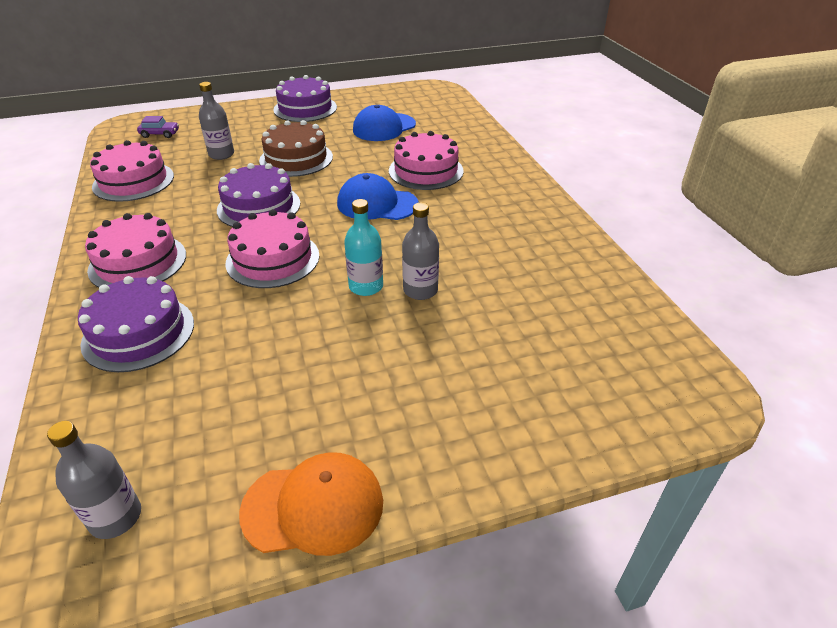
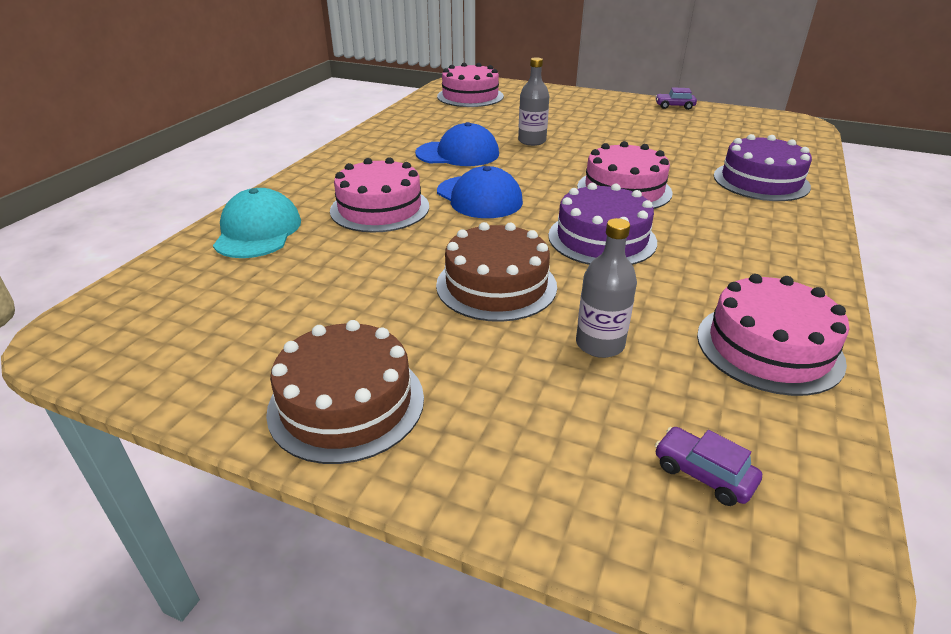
camera: 140 degrees left, 5 degrees down
grey bottle [47,421,141,539] -> none
pink cake [85,213,186,288] -> pink cake moved to [437,63,504,107]
orange cap [239,452,383,556] -> purple car [655,87,697,110]
purple cake [273,75,337,122] -> brown cake [266,320,424,464]
turquoise bottle [344,199,383,296] -> none
blue cap [353,105,416,141] -> blue cap moved to [415,122,499,166]
none -> turquoise cap [213,188,301,258]

